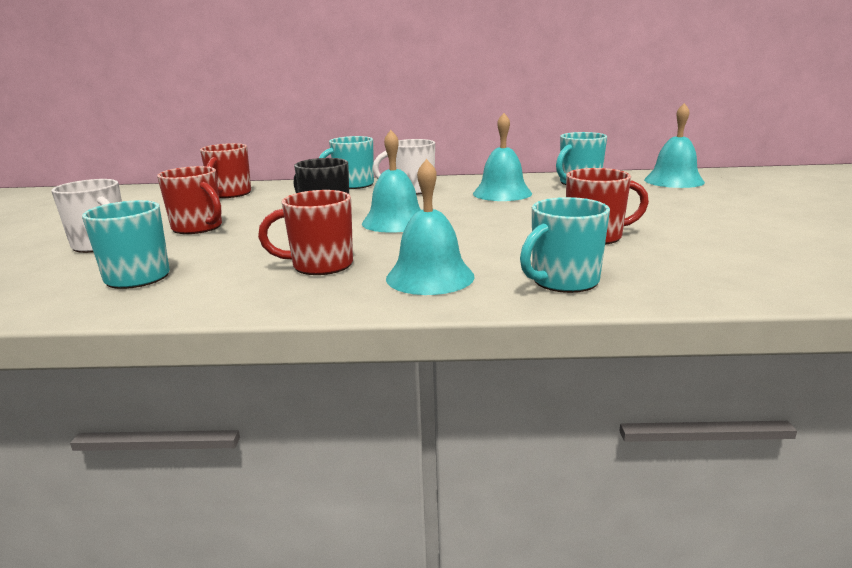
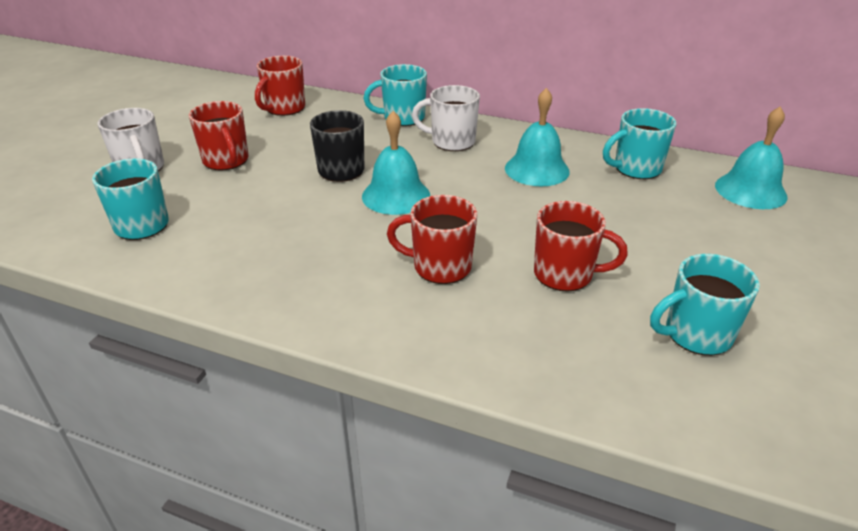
camera: 20 degrees right, 15 degrees up
red mug [258,190,353,275] -> red mug moved to [387,195,477,284]
turquoise bell [386,159,475,295] -> none
turquoise mug [520,197,610,293] -> turquoise mug moved to [650,254,760,356]

